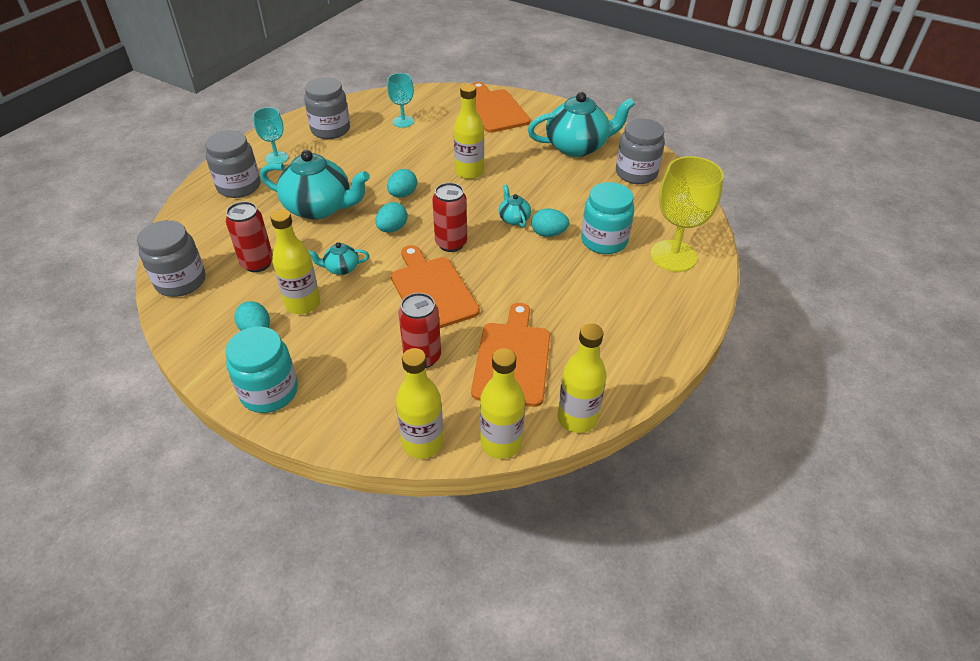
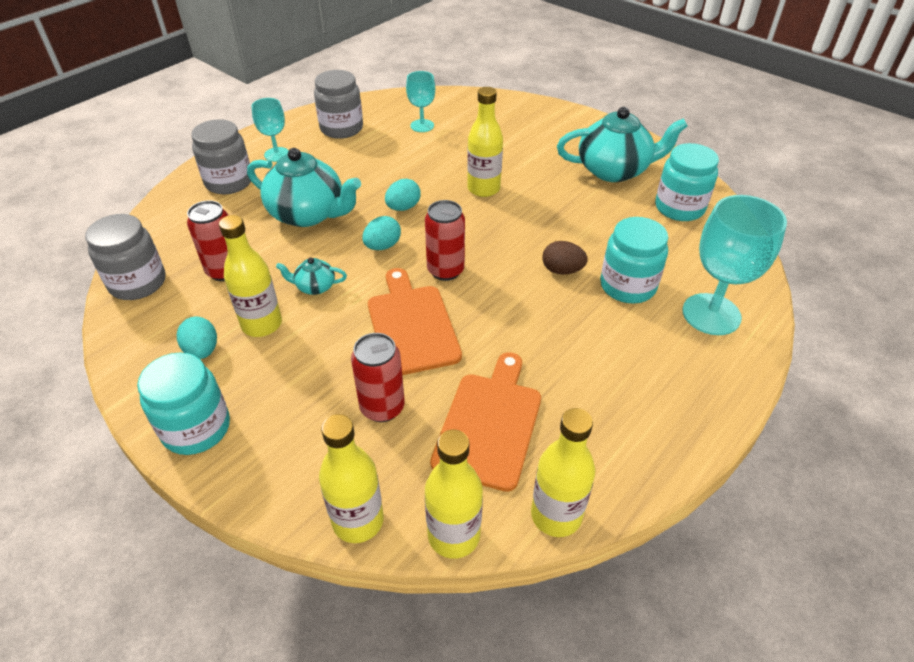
camera: 10 degrees right, 0 degrees up
orange cutting board [472,82,531,133] -> none
turquoise teapot [499,184,531,228] -> none
turquoise egg [531,209,569,237] -> brown egg [542,241,588,275]
grey jar [616,119,665,184] -> turquoise jar [655,143,719,221]
yellow goblet [650,156,724,272] -> turquoise goblet [682,195,787,335]

